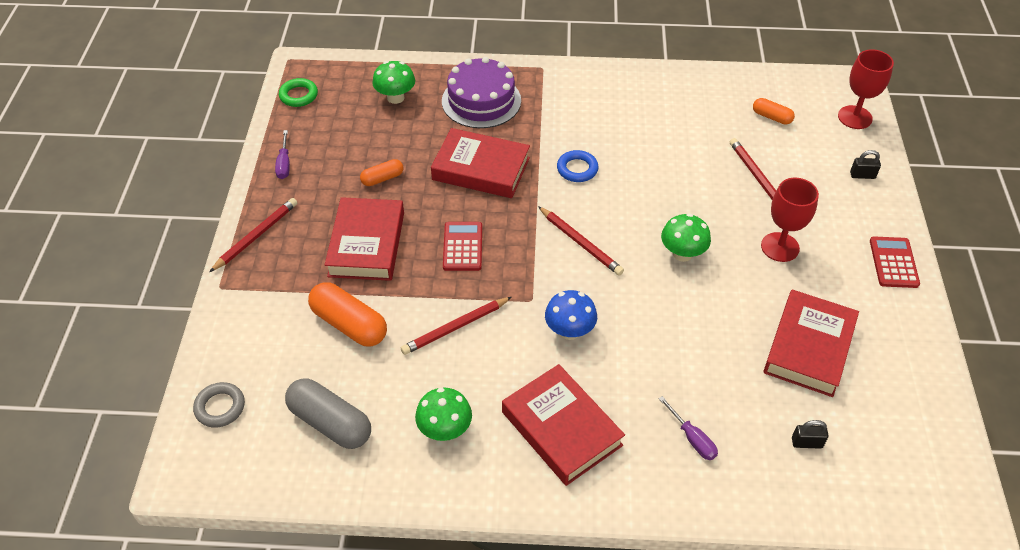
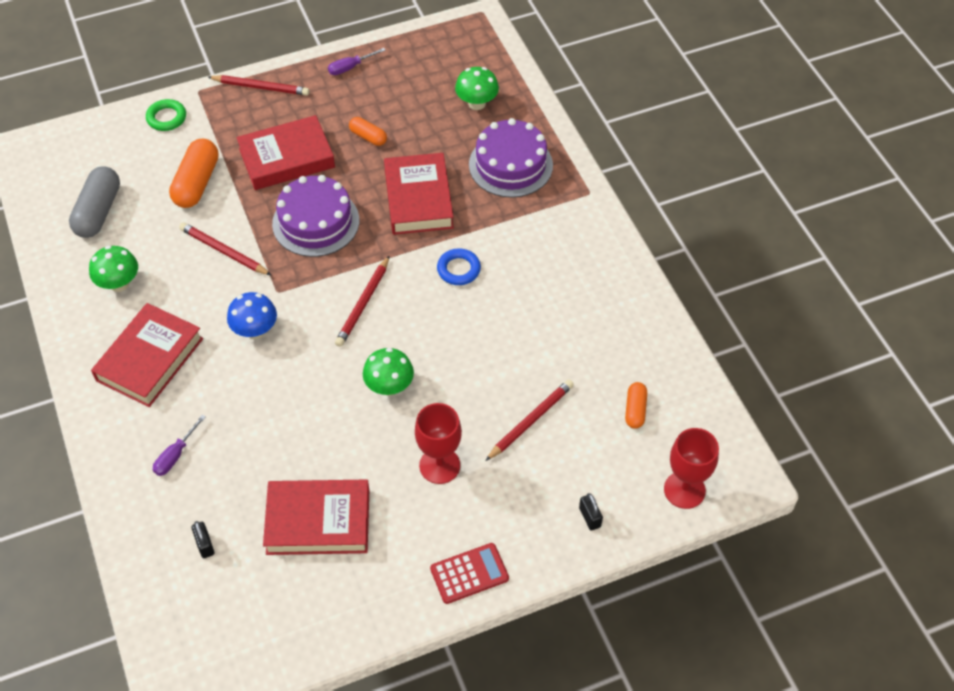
camera: 65 degrees right, 5 degrees up
grey ring [193,382,245,428] -> none
green ring [279,78,318,107] -> green ring moved to [146,99,186,131]
red calculator [443,222,482,271] -> purple cake [272,175,359,257]

